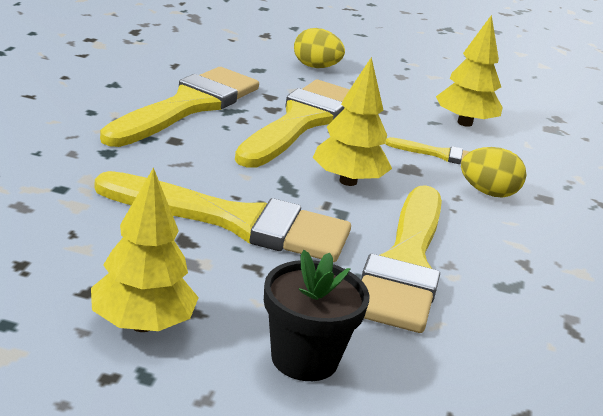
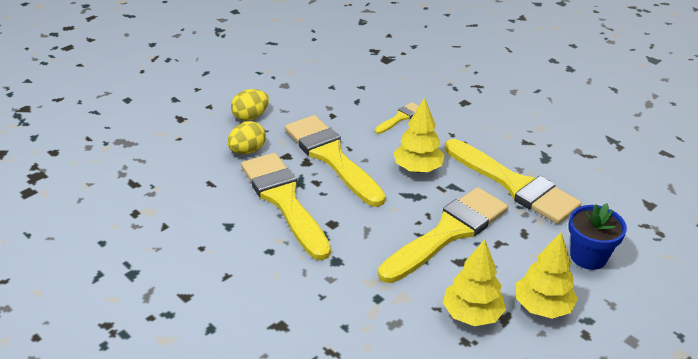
camera: 55 degrees left, 10 degrees up
black flower pot [264,250,370,381] -> blue flower pot [568,203,627,270]
yellow tree [436,15,503,127] -> yellow tree moved to [443,240,506,326]
yellow egg [461,147,526,197] -> yellow egg moved to [227,121,266,154]

